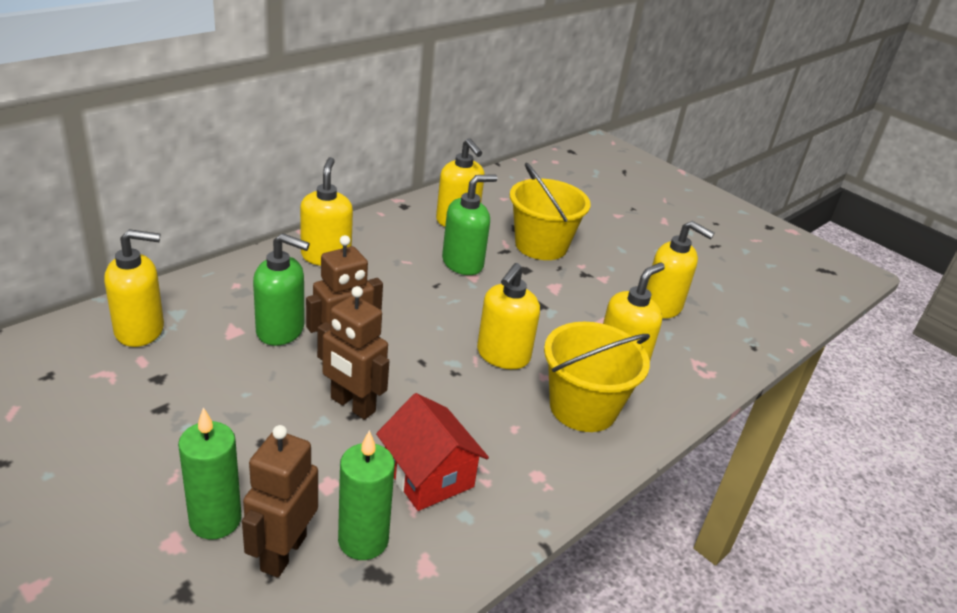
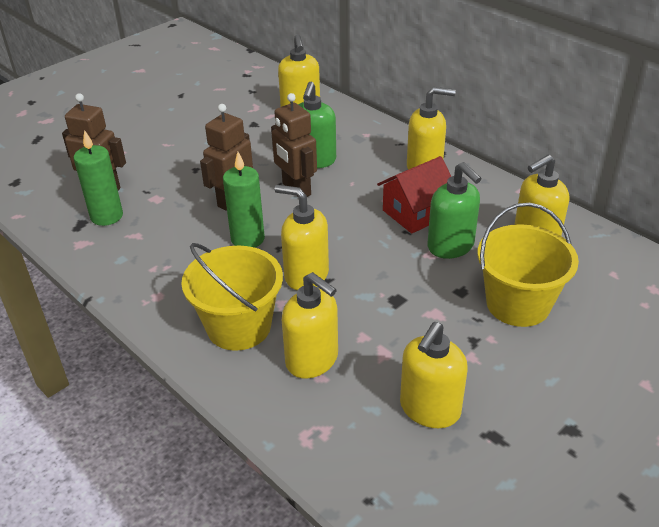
camera: 95 degrees right, 5 degrees up
green candle [178,407,241,539] -> green candle moved to [223,152,265,248]
red house [376,393,489,511] -> red house moved to [377,156,451,234]

